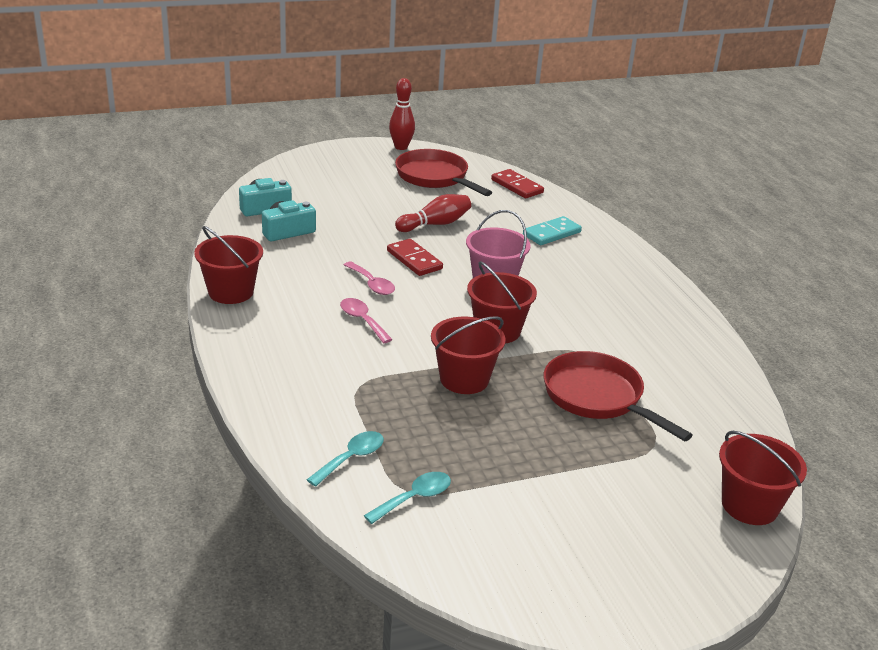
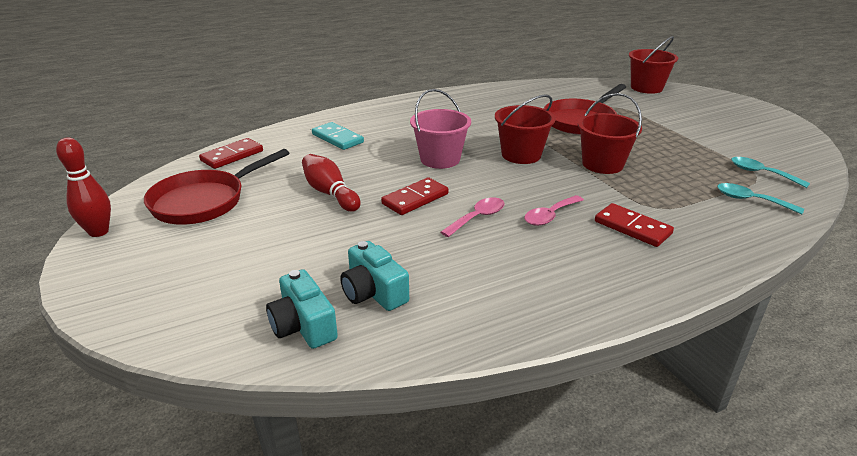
camera: 95 degrees left, 0 degrees up
red bucket [194,226,263,304] -> none
none -> red domino [595,203,674,247]

